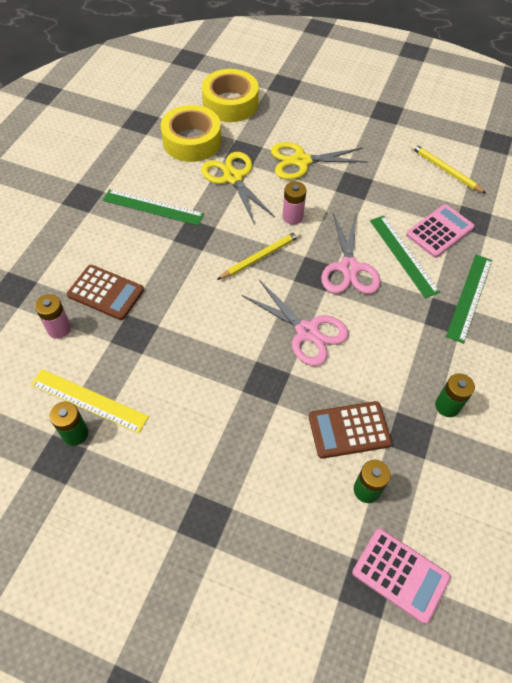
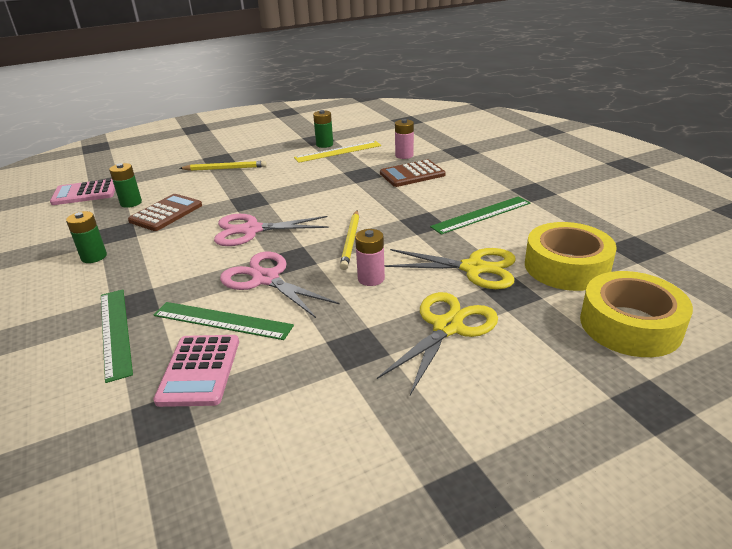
camera: 135 degrees right, 25 degrees down
yellow pencil [411,143,486,194] -> yellow pencil moved to [179,161,267,171]

